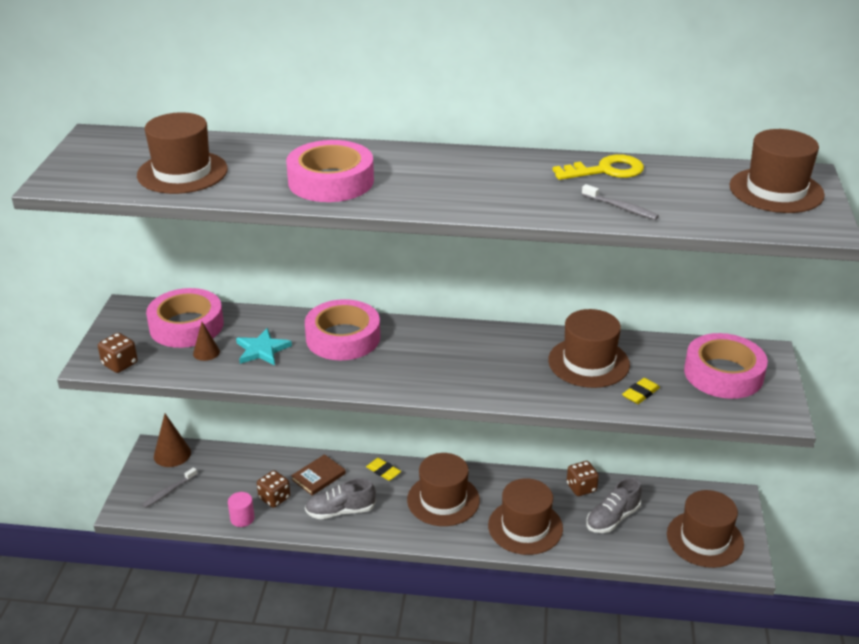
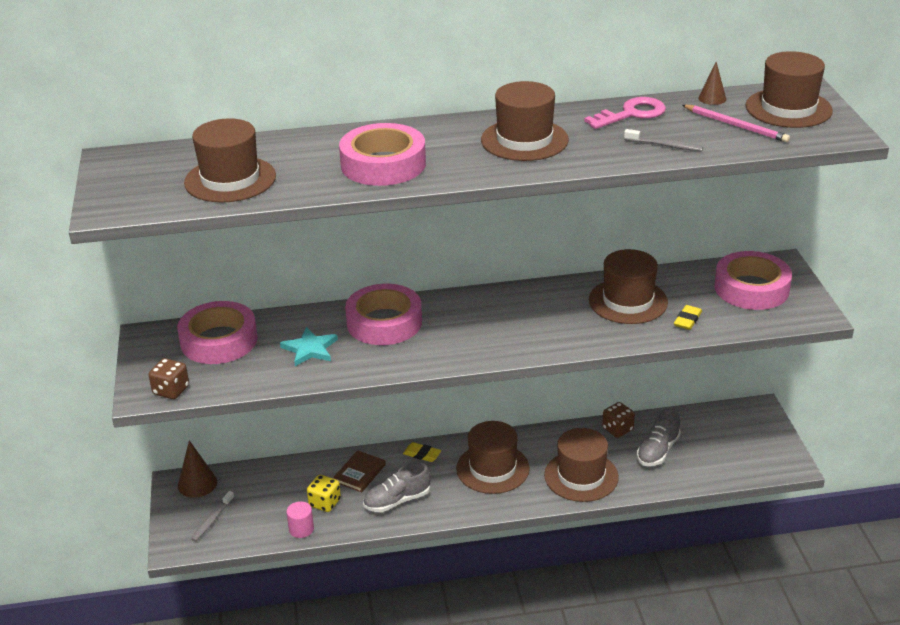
camera: 15 degrees left, 0 degrees up
brown cone [193,322,220,361] -> brown cone moved to [698,62,726,105]
brown dice [257,470,290,508] -> yellow dice [307,475,341,512]
yellow key [553,154,644,180] -> pink key [584,97,666,129]
brown hat [667,490,744,568] -> brown hat moved to [481,81,569,161]
none -> pink pencil [682,105,790,143]

